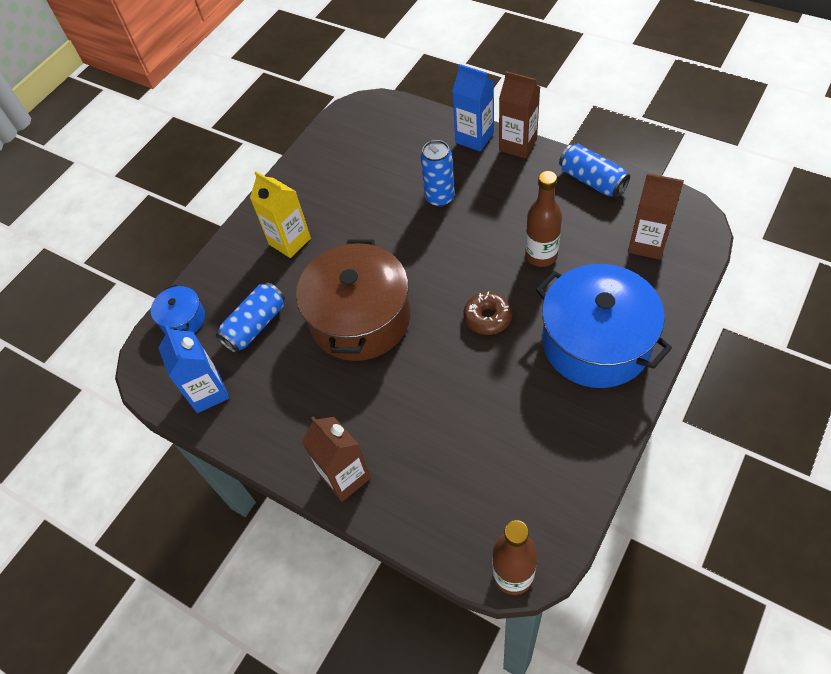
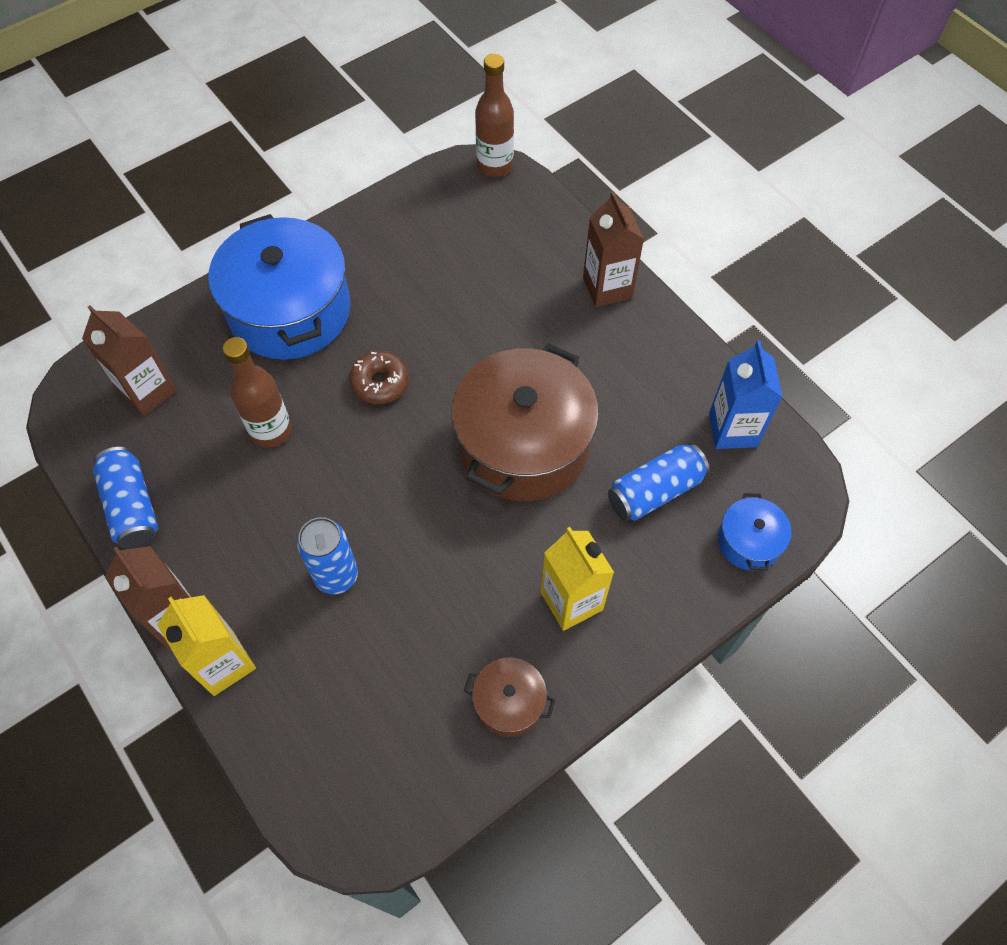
camera: 165 degrees left, 5 degrees up
blue carton [452,64,494,152] -> yellow carton [157,595,256,696]
none -> brown pot [464,658,555,737]

